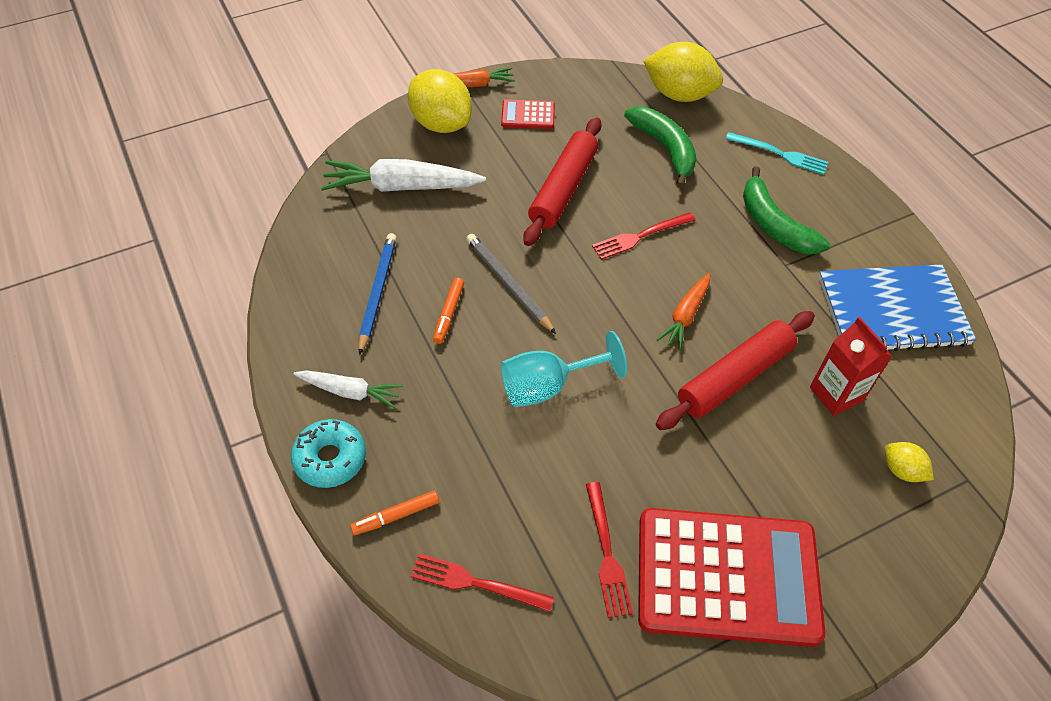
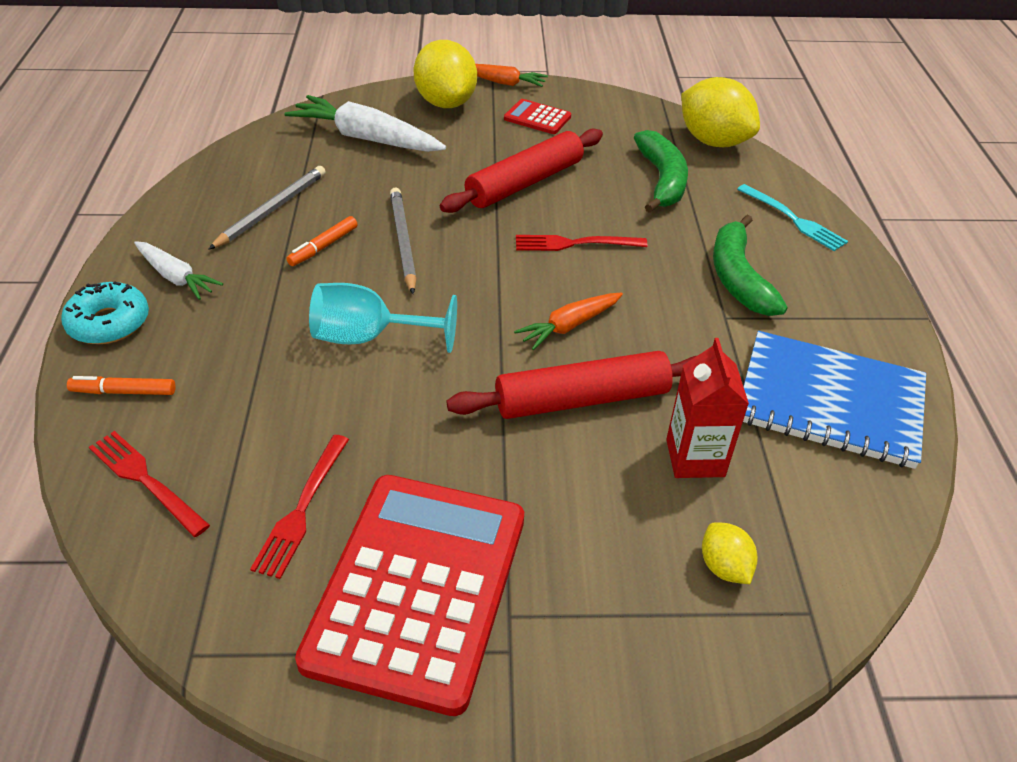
camera: 25 degrees right, 10 degrees down
blue pencil [359,233,397,355] -> grey pencil [208,166,326,250]
red calculator [638,508,826,647] -> red calculator turned 105 degrees counterclockwise [295,475,524,716]

